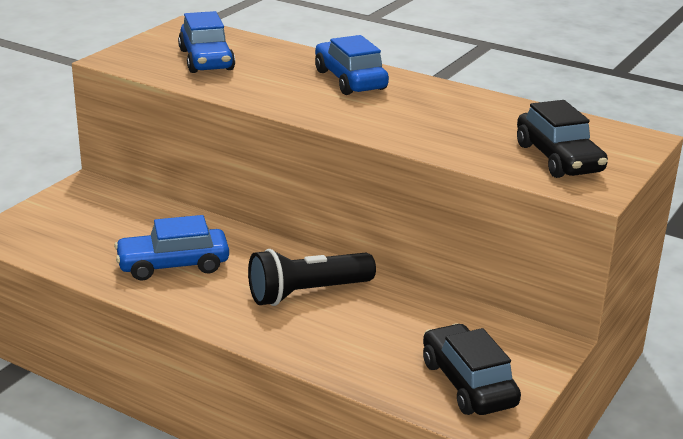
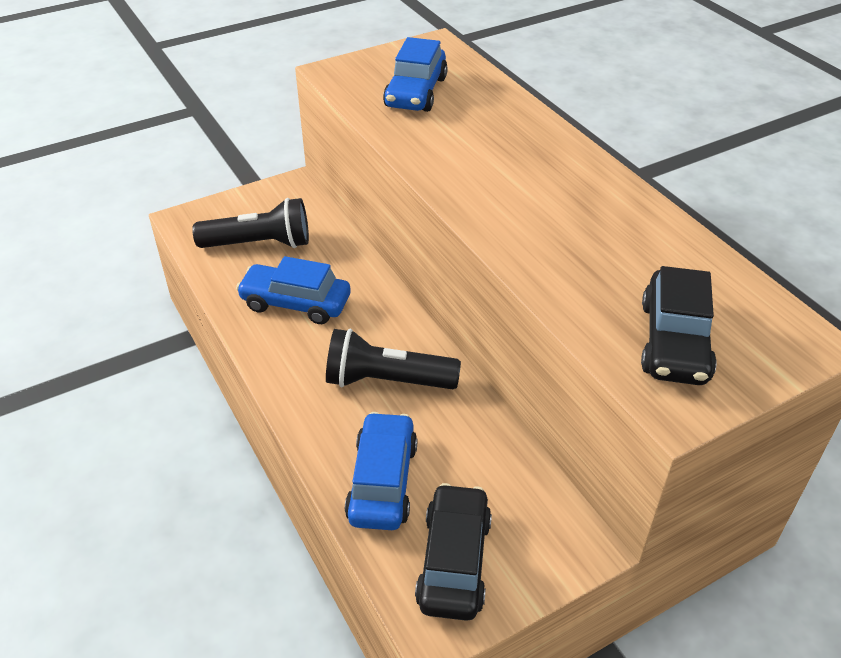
camera: 30 degrees right, 15 degrees up
blue car [315,35,389,95] -> blue car moved to [345,412,418,530]
none -> black flashlight [192,198,309,248]

